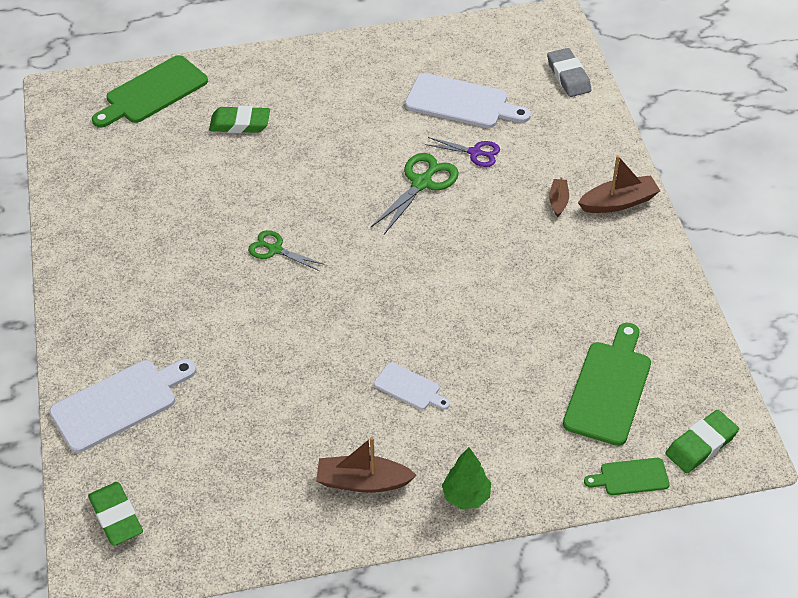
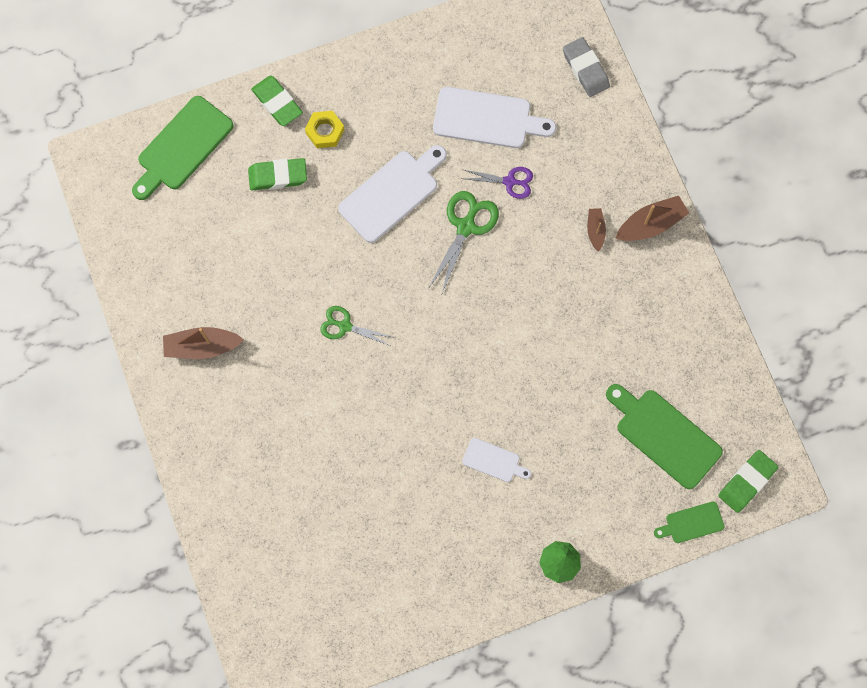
camera: 10 degrees left, 25 degrees up
white cutting board [49,359,196,453] -> white cutting board moved to [338,145,447,243]
green eraser [88,482,143,546] -> green eraser moved to [251,76,303,126]
brown boat [316,437,417,493] -> brown boat moved to [163,327,244,359]
green cutting board [563,323,651,446] -> green cutting board turned 60 degrees counterclockwise [606,384,723,489]
none -> yellow nut [305,111,344,148]

